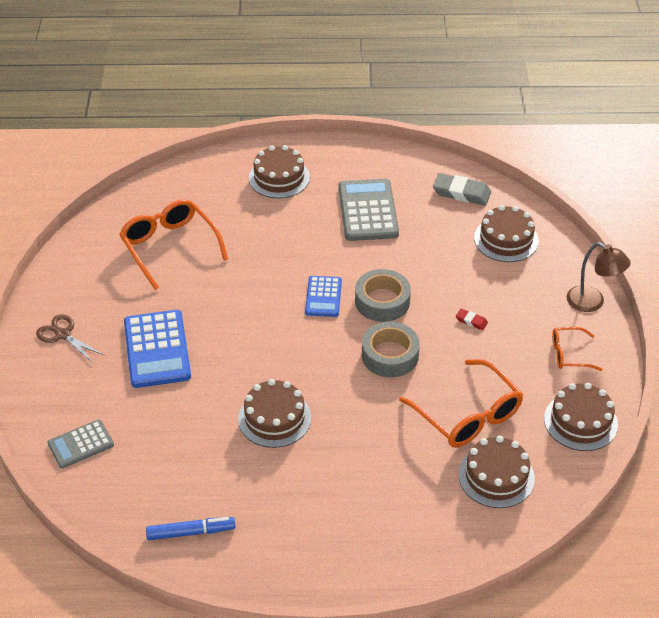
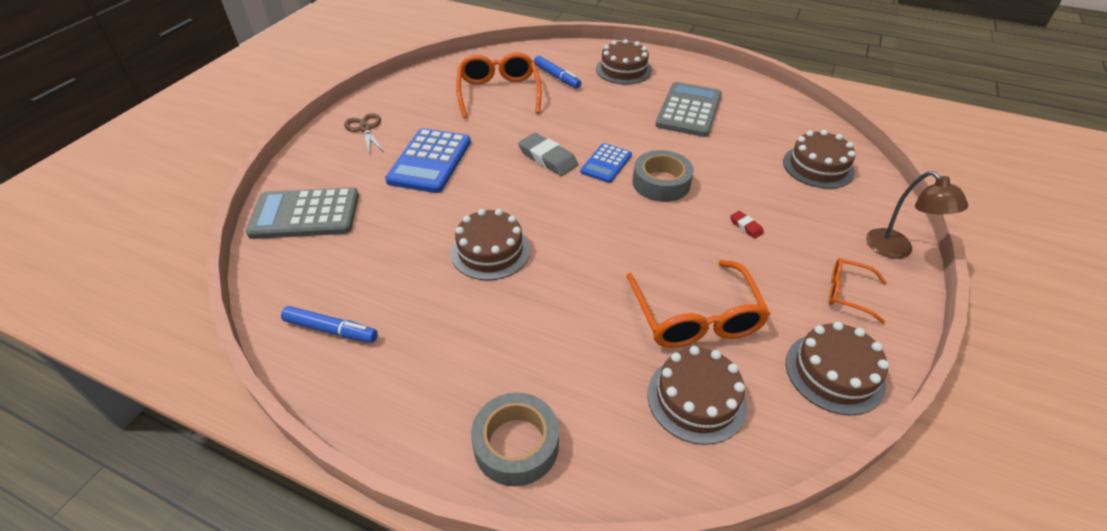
camera: 25 degrees right, 0 degrees up
grey calculator [47,420,114,468] -> grey calculator [246,187,359,239], size x1.70
grey tape [362,322,420,377] -> grey tape moved to [471,393,559,486]
grey eraser [433,173,491,205] -> grey eraser moved to [518,133,578,176]
none -> blue marker [534,56,581,89]

